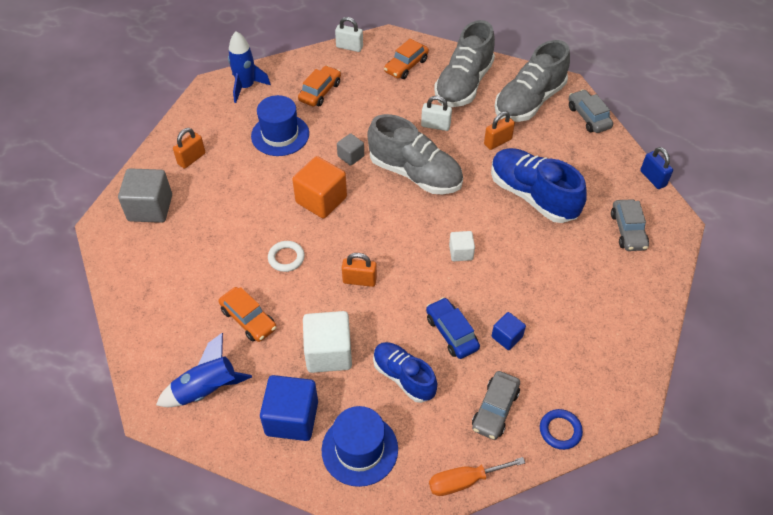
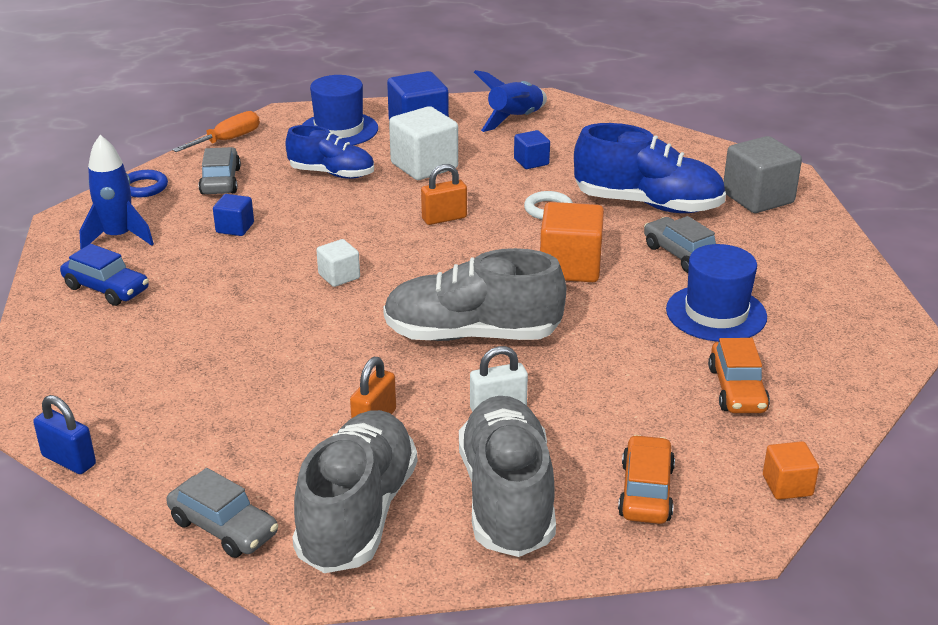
camera: 150 degrees right, 20 degrees down
orange padlock [173,128,205,169] -> none
orange car [219,287,276,342] -> blue cube [514,130,550,169]
blue rocket [228,31,271,103] -> blue rocket moved to [79,135,154,250]
white padlock [335,17,363,52] -> orange cube [763,441,819,500]
grey cube [337,133,364,166] -> none
blue car [426,297,480,359] -> blue car moved to [60,244,149,306]
blue shoe [491,148,587,223] -> blue shoe moved to [574,123,726,213]
grey car [611,199,649,251] -> grey car moved to [644,216,716,273]

